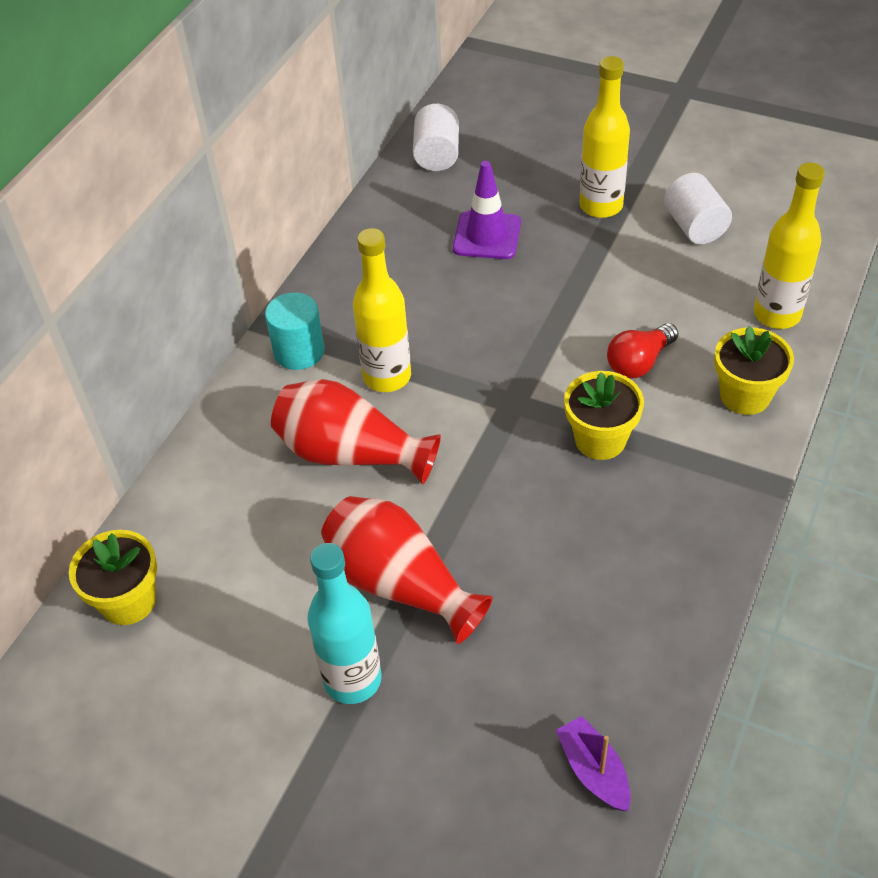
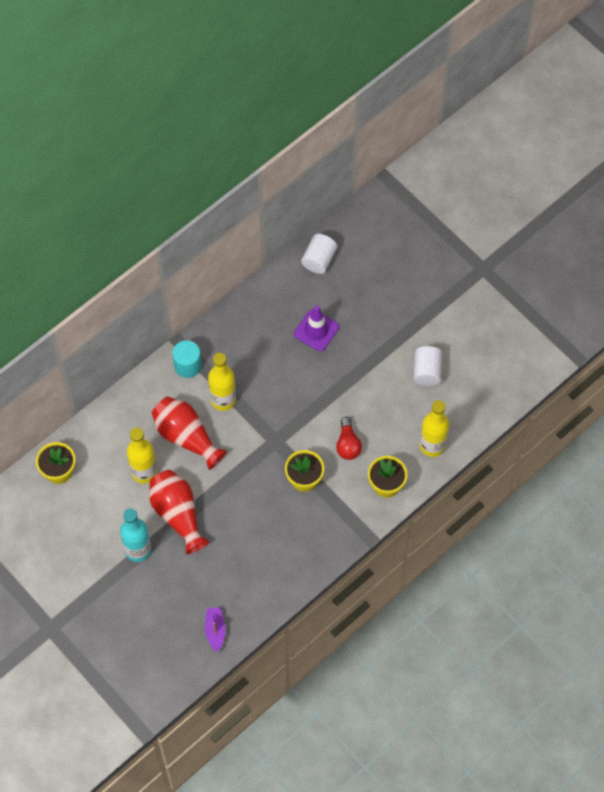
camera: 20 degrees right, 15 degrees up
yellow bottle [580,56,630,218] -> yellow bottle moved to [127,428,157,484]
red light bulb [607,323,678,379] -> red light bulb turned 75 degrees counterclockwise [336,417,362,460]

